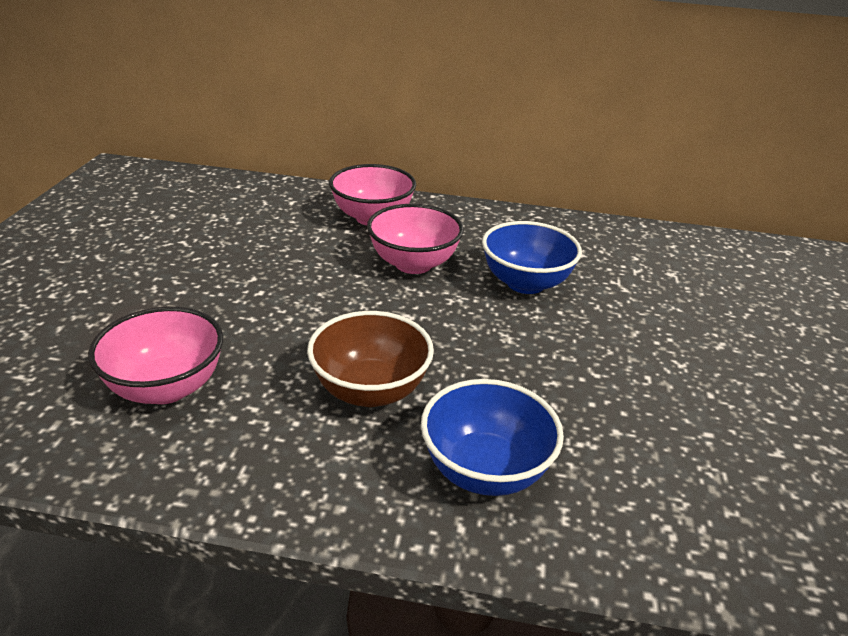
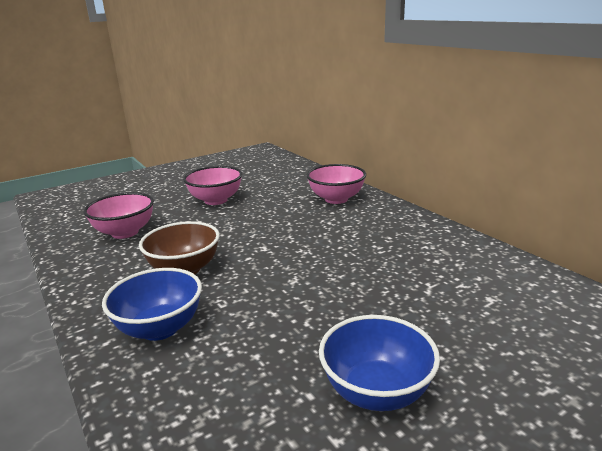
camera: 50 degrees right, 10 degrees down
pink bowl [367,204,464,274] -> pink bowl moved to [183,166,242,205]
blue bowl [482,221,582,294] -> blue bowl moved to [319,315,440,411]

